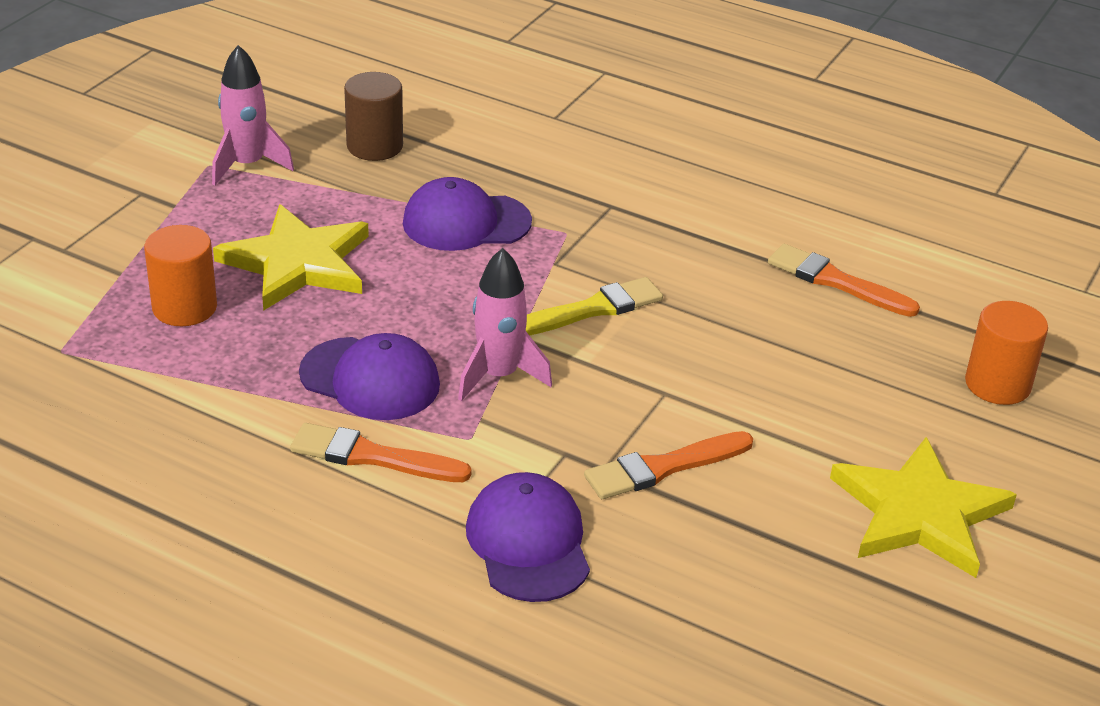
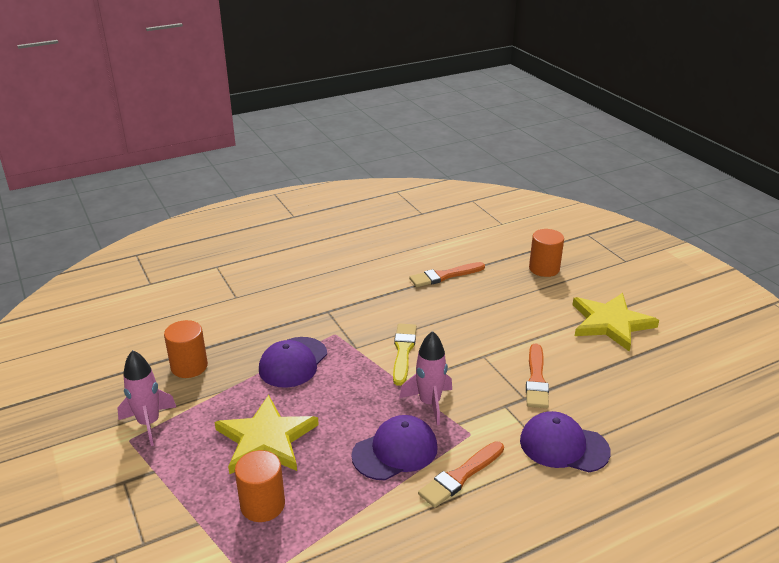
camera: 55 degrees left, 5 degrees down
brown cylinder [344,72,403,161] -> orange cylinder [164,320,208,378]

